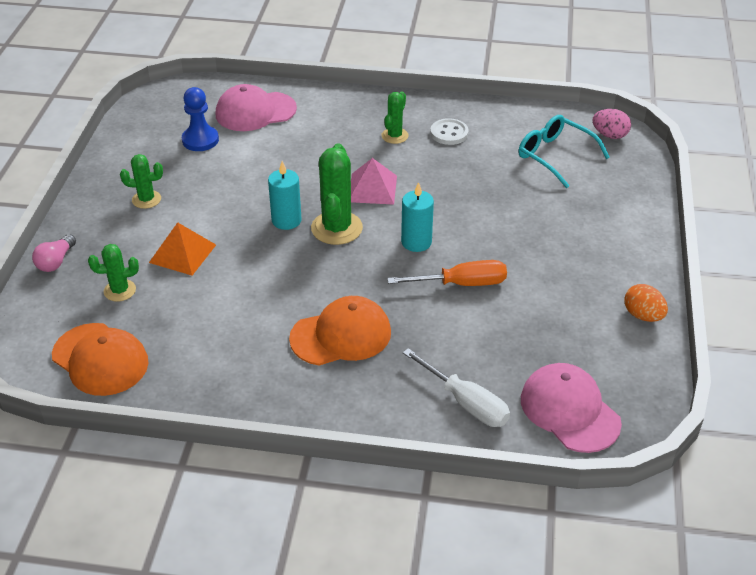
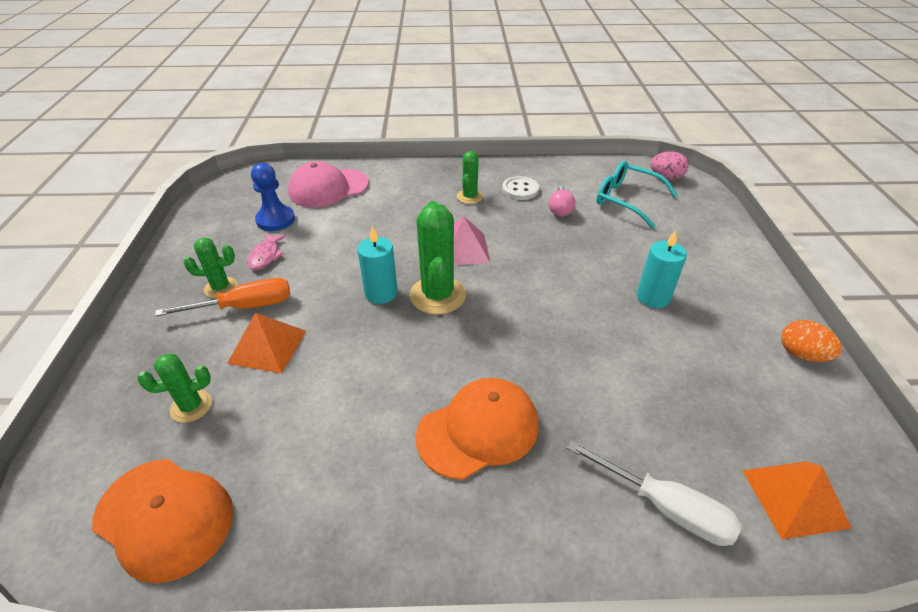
camera: 10 degrees left, 0 degrees up
pink light bulb [32,234,76,272] -> pink light bulb moved to [549,186,575,216]
orange screwdriver [387,260,507,286] -> orange screwdriver moved to [155,278,290,316]
turquoise candle [401,182,434,252] -> turquoise candle moved to [637,230,687,308]
pink cap [521,363,622,453] -> orange pyramid [742,461,852,539]
none -> pink fish [247,234,286,270]

